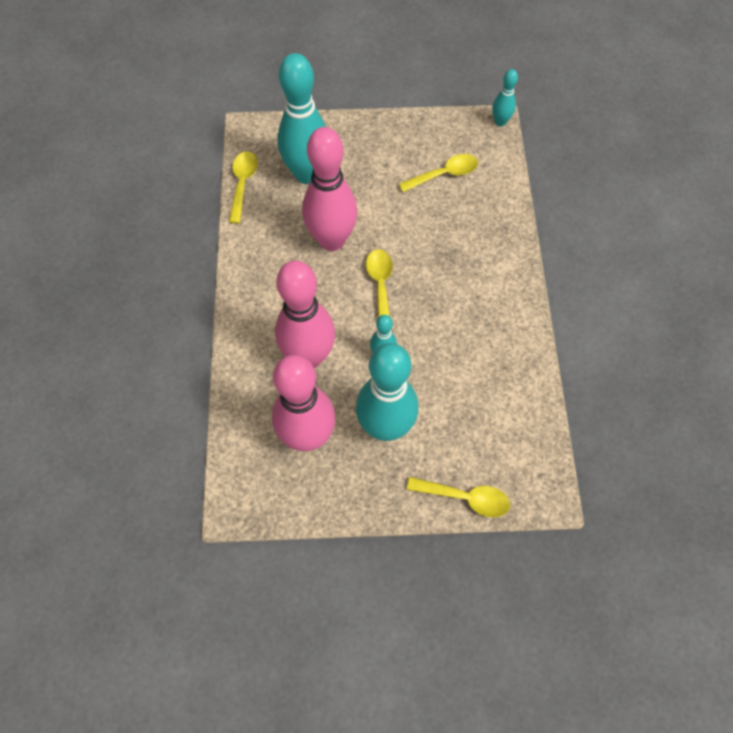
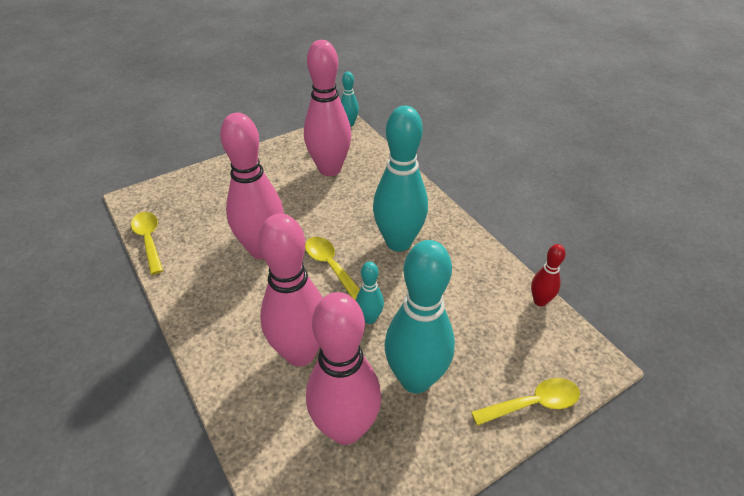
camera: 30 degrees left, 20 degrees down
turquoise bowling pin [277,53,326,184] -> turquoise bowling pin moved to [373,106,428,252]
yellow spoon [399,154,478,192] -> pink bowling pin [304,40,352,176]
none -> red bowling pin [531,244,566,306]

